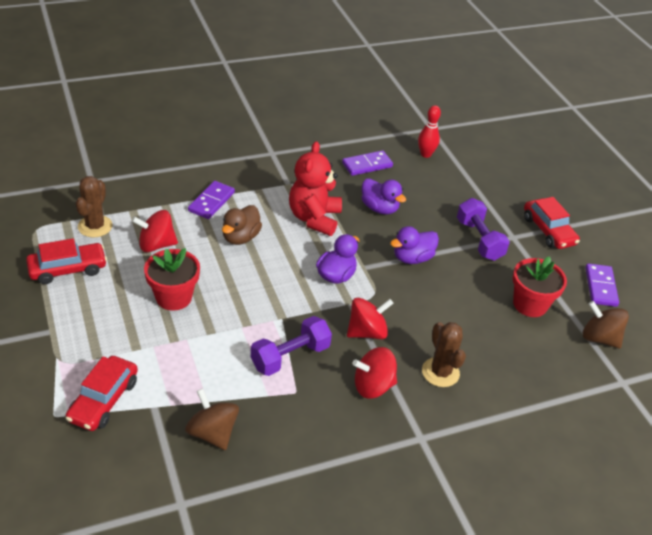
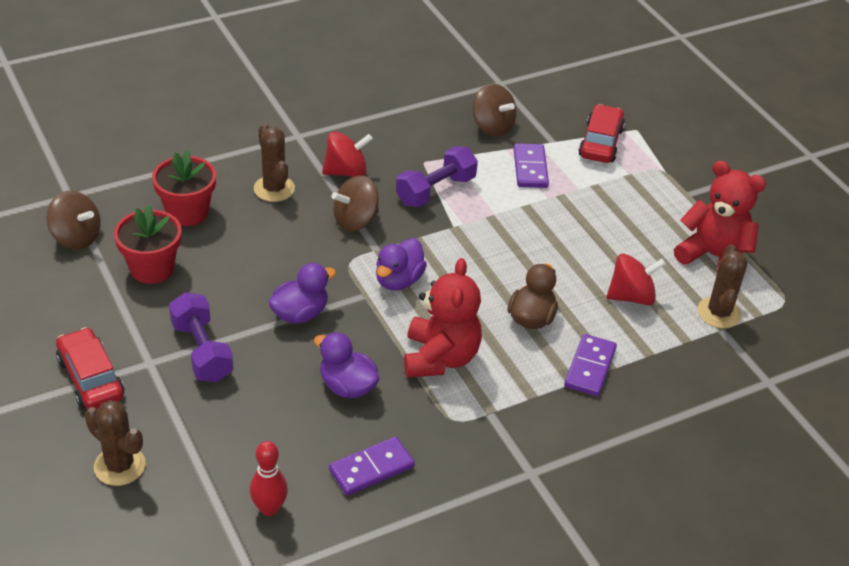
camera: 175 degrees right, 0 degrees up
red car [26,239,107,284] -> red teddy bear [674,161,766,272]
red flower pot [144,248,200,311] -> red flower pot moved to [152,150,216,226]
red spinning top [347,298,393,339] -> brown spinning top [332,175,379,232]
purple domino [585,263,619,307] -> purple domino moved to [514,143,549,188]
none -> brown cactus [85,400,146,486]

